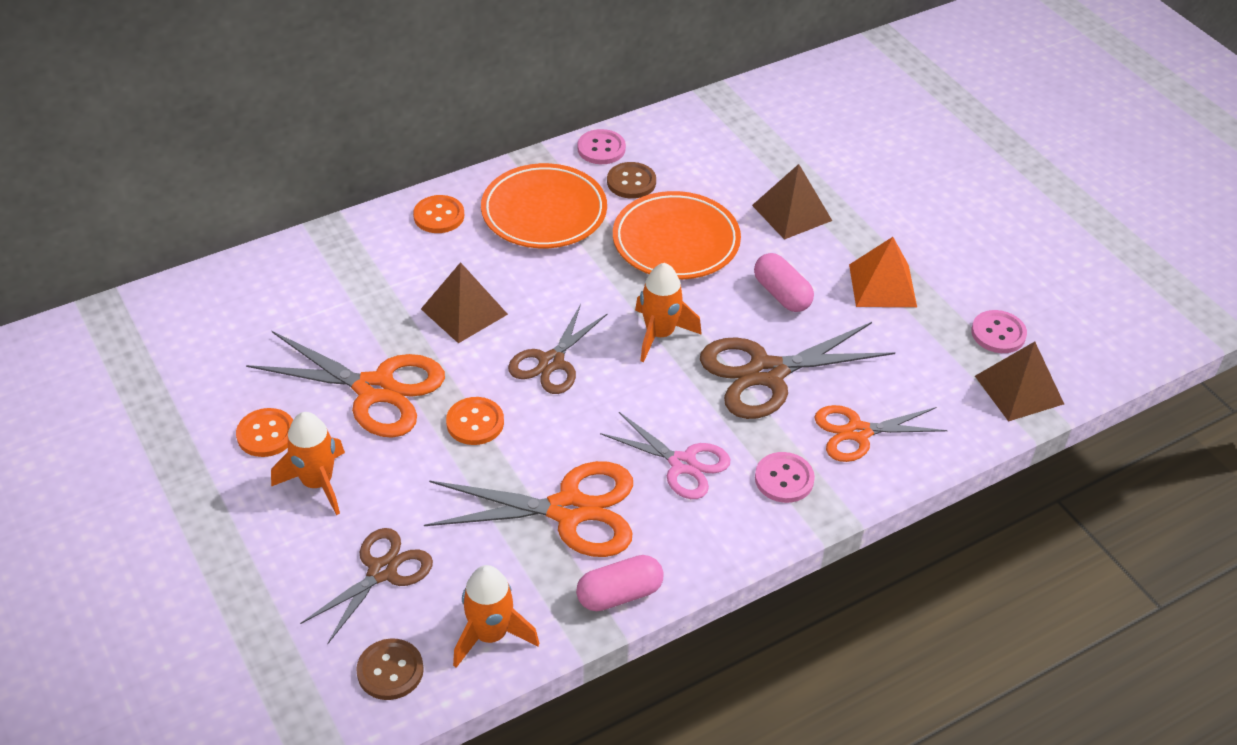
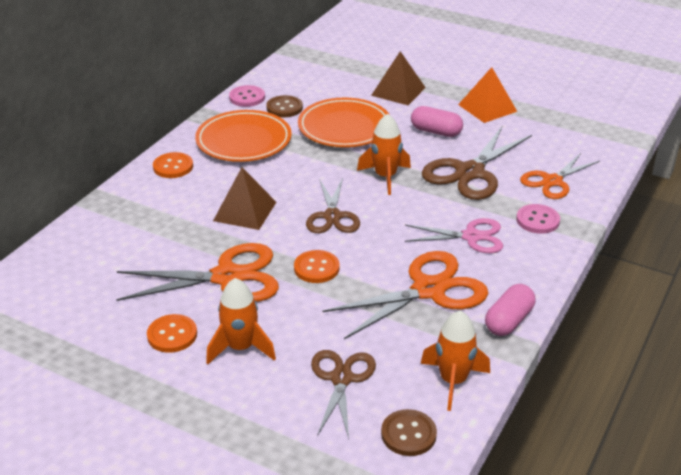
camera: 30 degrees left, 10 degrees down
pink button [971,310,1027,353] -> none
brown pyramid [975,342,1064,422] -> none

